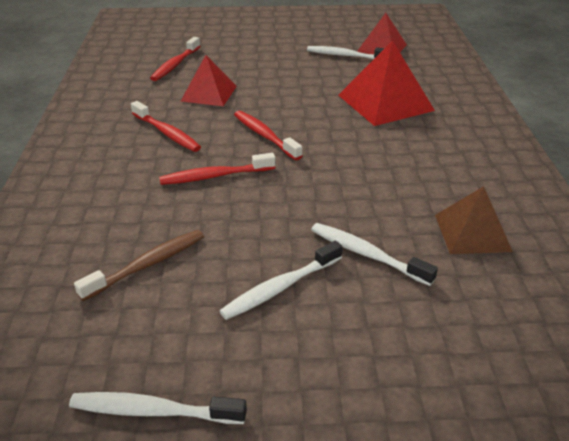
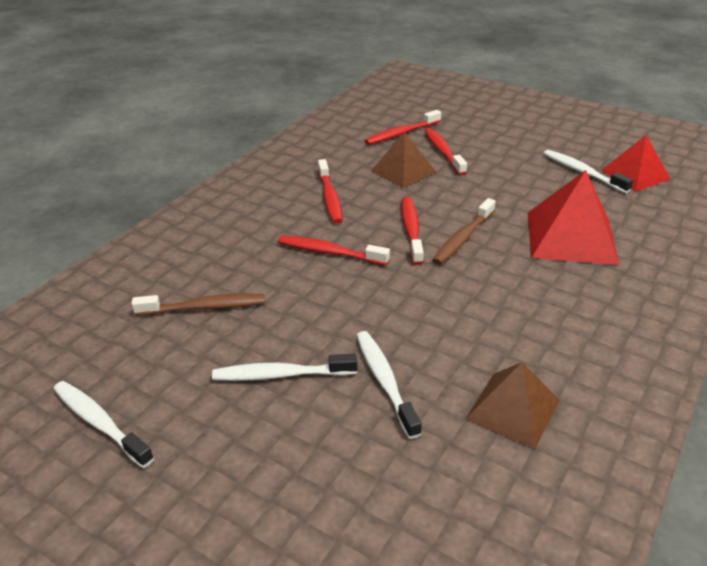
camera: 35 degrees right, 0 degrees up
red pyramid [181,55,237,106] -> brown pyramid [371,132,436,188]
none -> red toothbrush [424,128,467,176]
none -> brown toothbrush [432,198,496,265]

